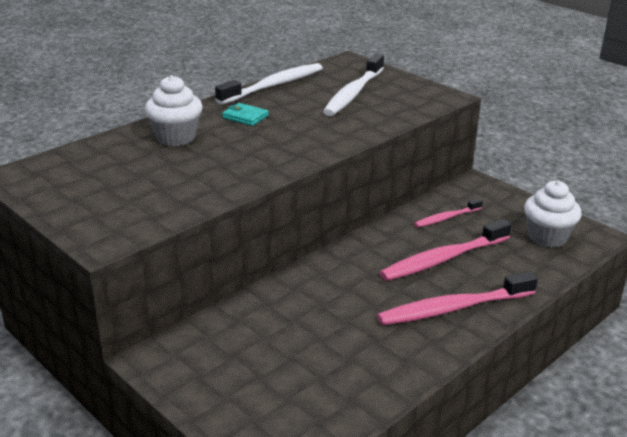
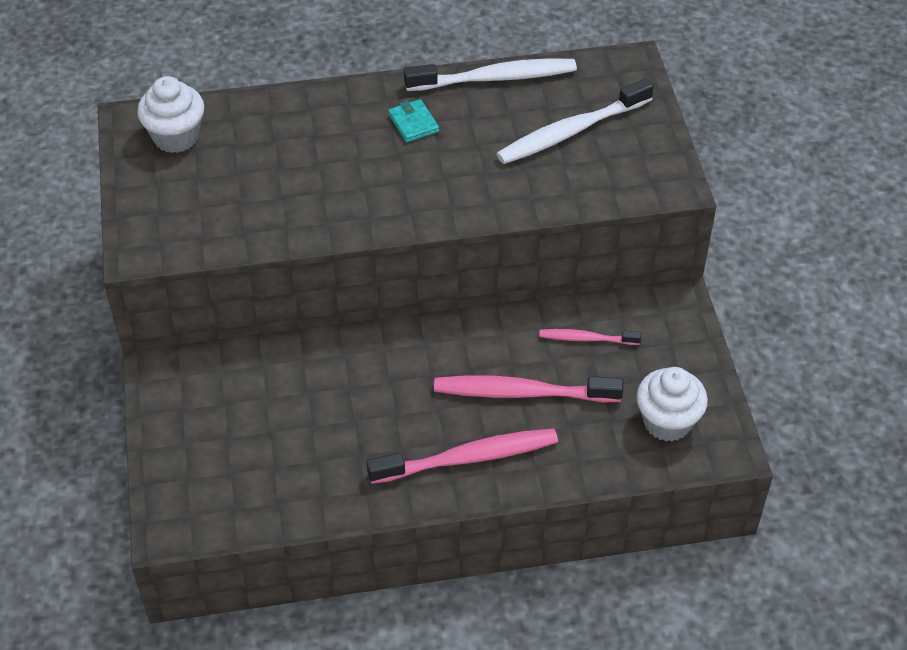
camera: 35 degrees right, 20 degrees up
white cupcake [145,75,203,146] -> white cupcake moved to [137,76,205,153]
pink toothbrush [377,271,538,325] -> pink toothbrush turned 150 degrees clockwise [367,428,558,484]

